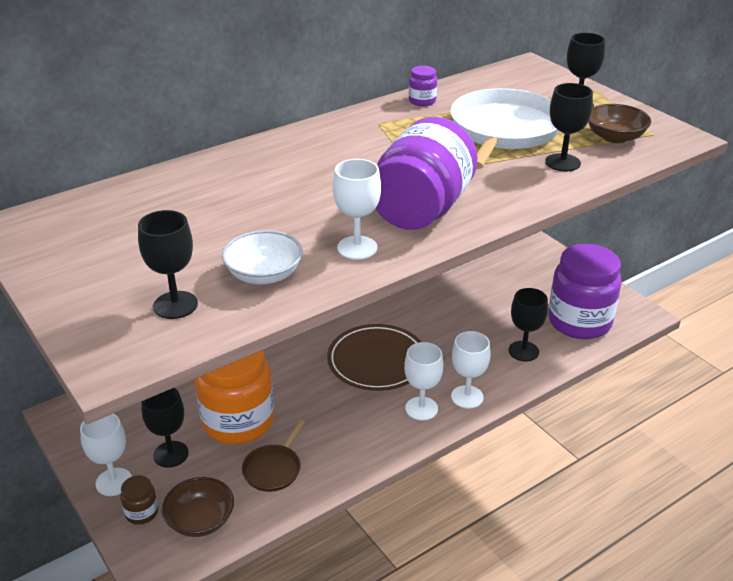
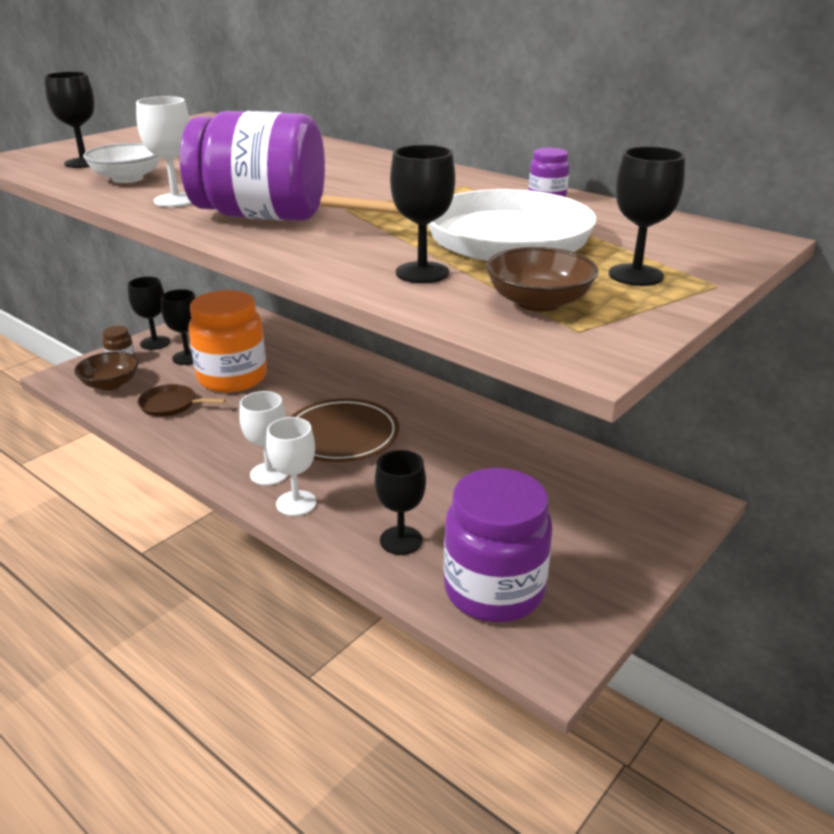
camera: 75 degrees right, 5 degrees down
white goblet [80,414,132,496] -> black goblet [128,277,170,350]

